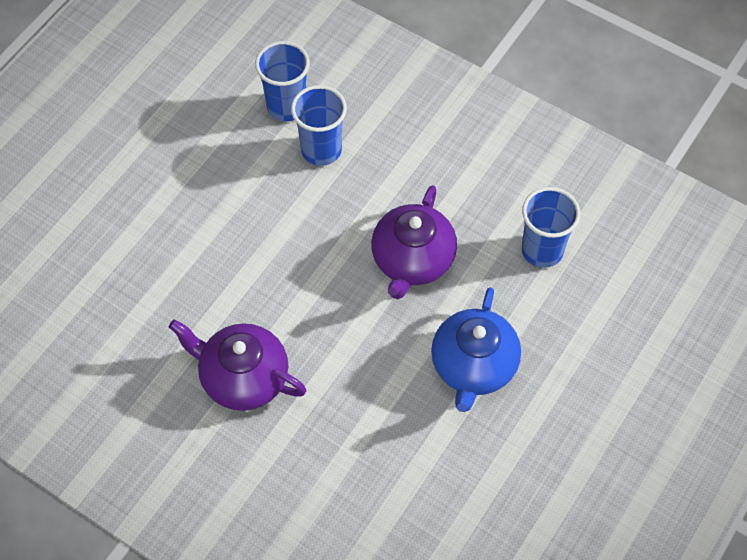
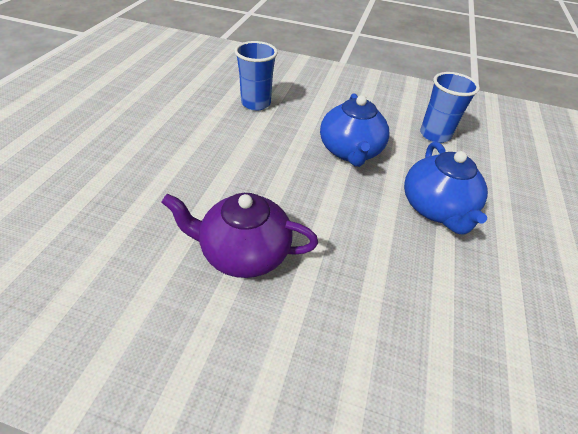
camera: 20 degrees left, 15 degrees down
blue cup [255,41,310,121] -> none
purple teapot [371,185,457,299] -> blue teapot [320,93,390,167]

